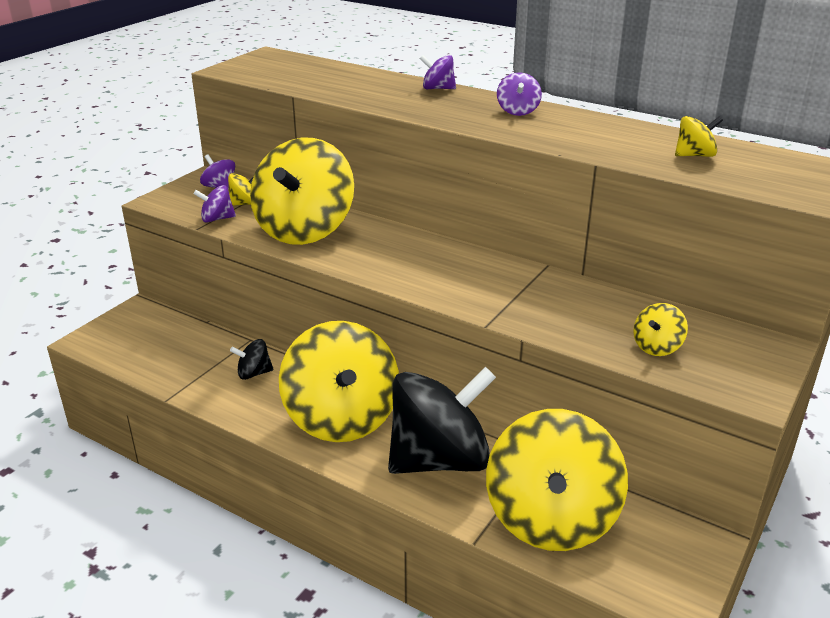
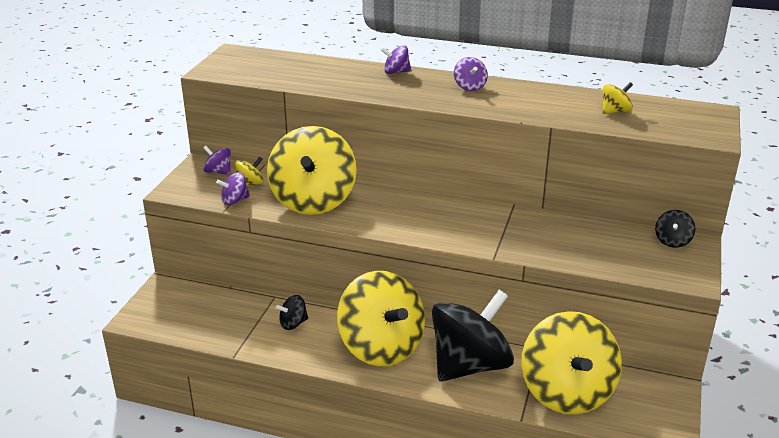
camera: 15 degrees left, 0 degrees up
yellow spinning top [633,303,688,356] -> none
none -> black spinning top [655,210,695,248]

